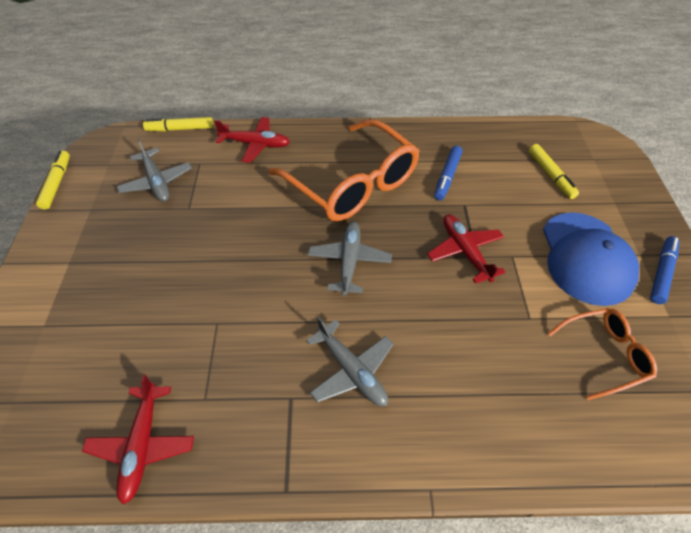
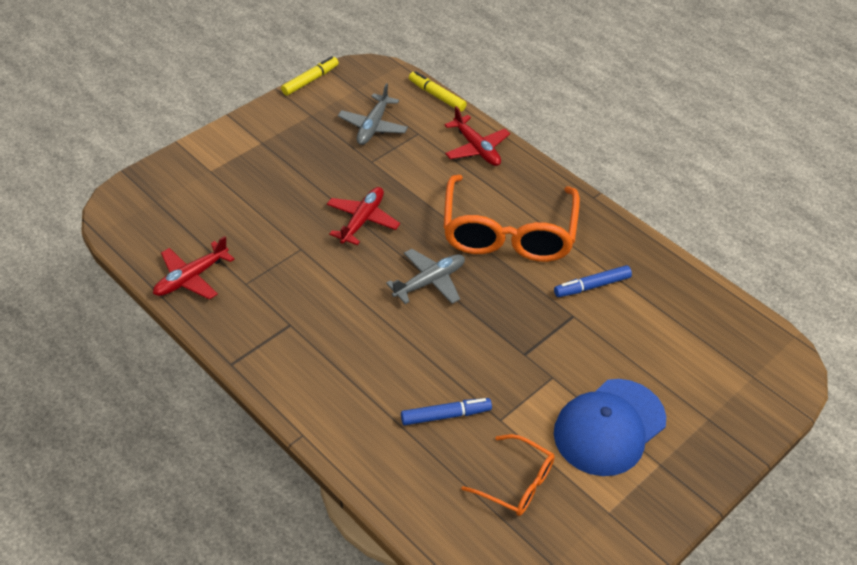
camera: 45 degrees right, 5 degrees down
grey plane [306,317,394,406] -> none
red plane [427,214,506,284] -> red plane moved to [327,187,400,245]
yellow marker [529,144,579,199] -> none
blue marker [650,236,679,304] -> blue marker moved to [401,398,492,425]

